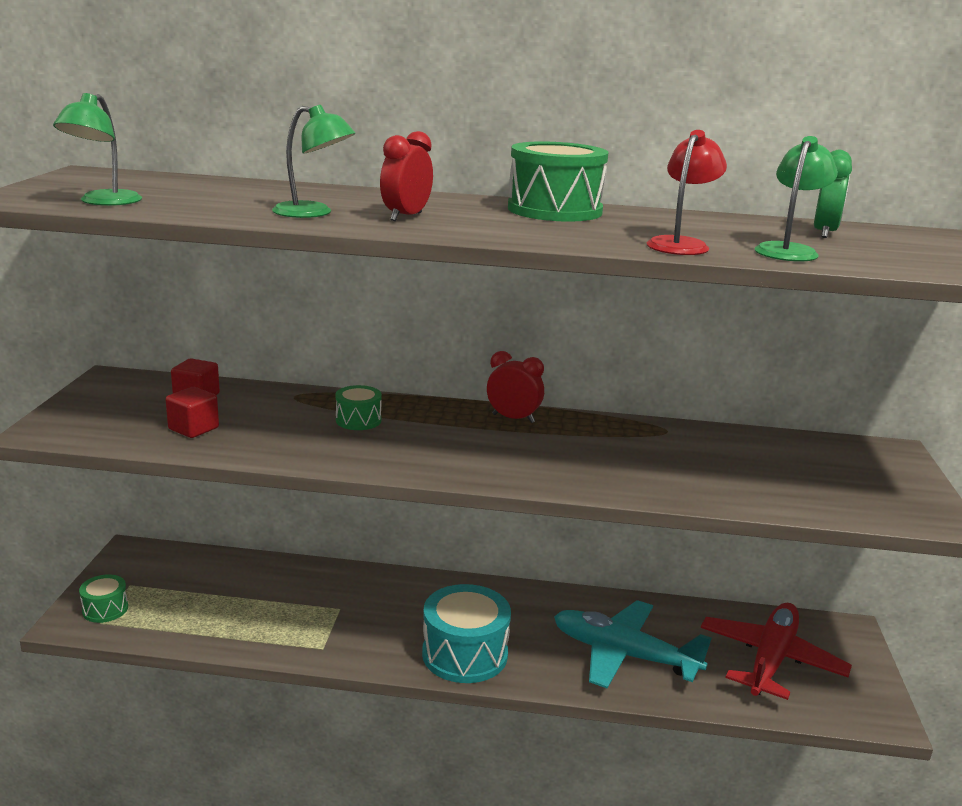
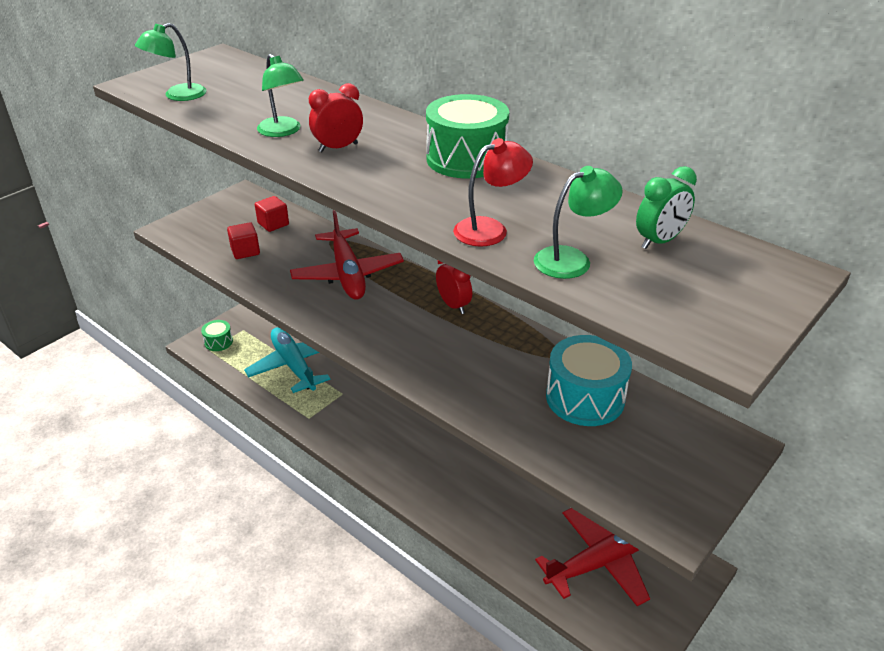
camera: 35 degrees right, 15 degrees up
green drum [335,385,382,430] -> red plane [290,210,404,299]
turquoise drum [422,584,511,683] -> turquoise drum moved to [546,335,632,426]
turquoise plane [554,600,712,688] -> turquoise plane moved to [244,327,331,393]

